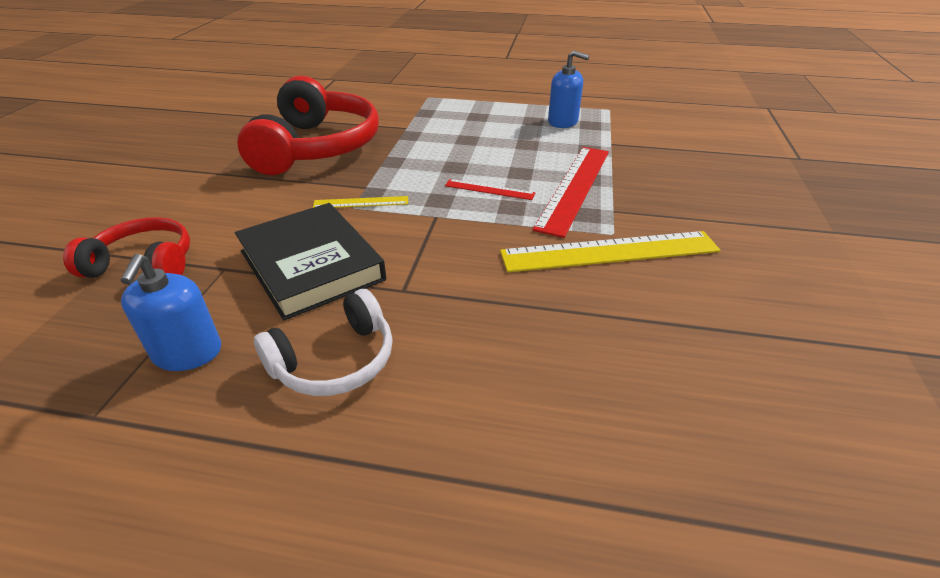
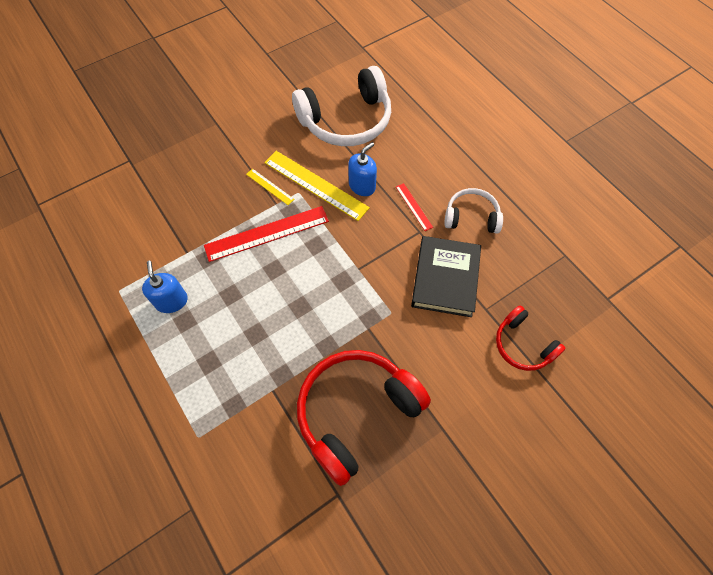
camera: 135 degrees left, 25 degrees up
blue soap dispenser [120,254,221,371] -> blue soap dispenser moved to [348,142,377,196]
yellow ruler [313,196,408,208] -> yellow ruler moved to [246,169,294,205]
red ruler [445,179,535,200] -> red ruler moved to [396,183,433,231]
none -> white headphones [292,66,391,146]

